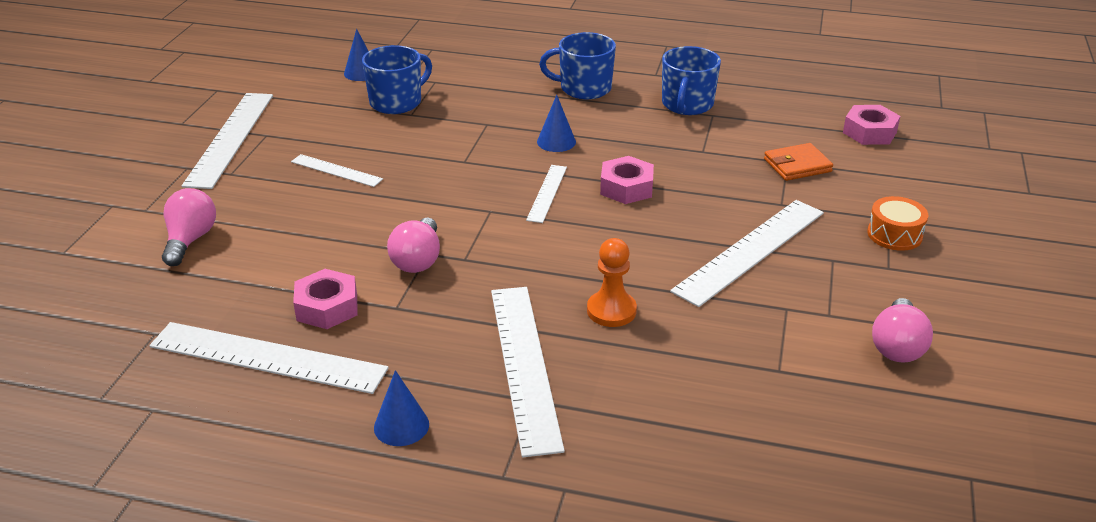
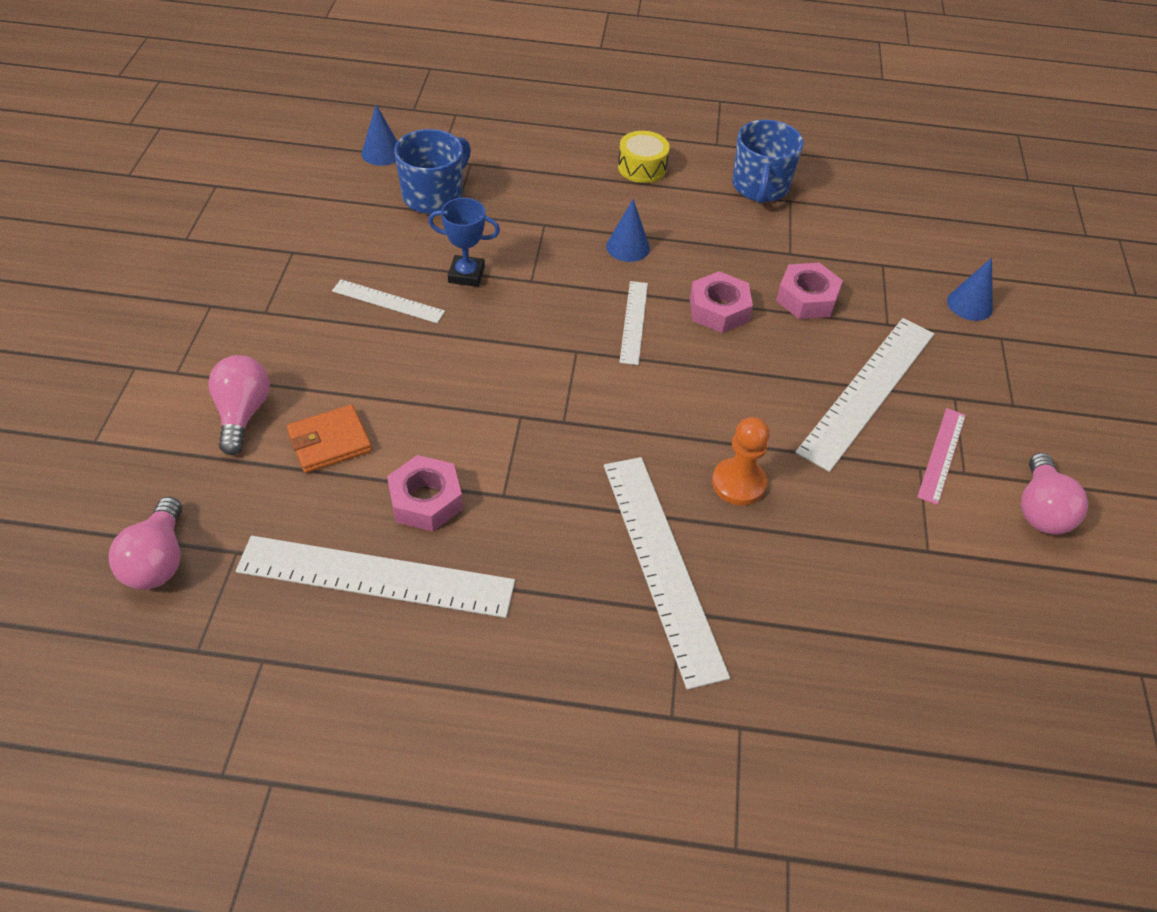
camera: 10 degrees left, 15 degrees up
white ruler [182,93,273,189] -> none
blue cone [374,370,429,446] -> blue cone moved to [947,258,993,321]
pink light bulb [387,218,440,273] -> pink light bulb moved to [109,497,182,590]
blue mug [539,32,616,99] -> yellow drum [618,131,670,183]
orange wallet [764,143,833,181] -> orange wallet moved to [287,405,372,473]
pink nut [843,105,900,145] -> pink nut moved to [776,263,843,319]
orange drum [867,196,928,251] -> none
none -> blue trophy [428,198,500,287]
none -> pink ruler [917,408,966,505]

